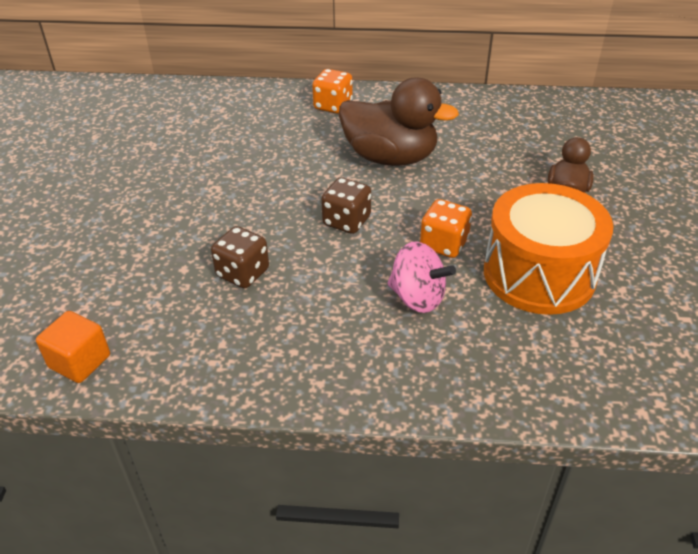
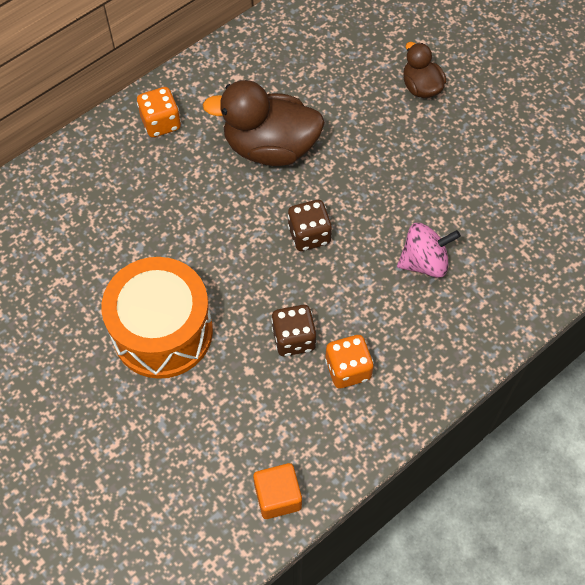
camera: 45 degrees left, 20 degrees up
brown duck [339,77,459,166] -> brown duck turned 150 degrees counterclockwise [202,80,325,166]
orange dice [420,199,472,258] -> orange dice moved to [325,335,374,388]
orange drum [484,183,613,315] -> orange drum moved to [101,257,213,379]

